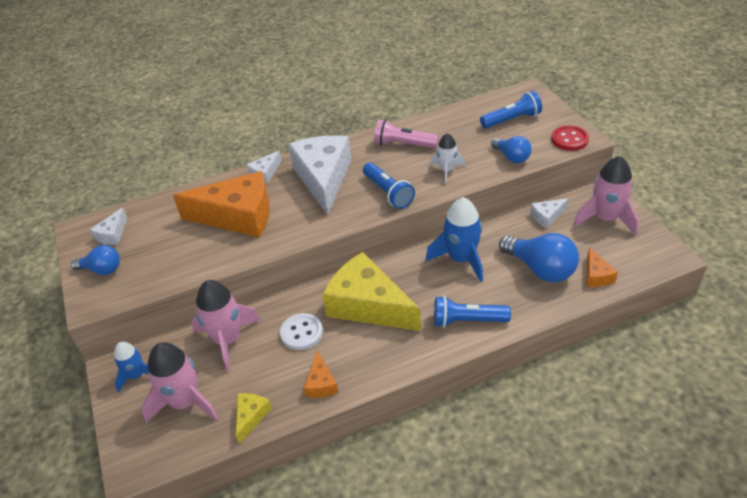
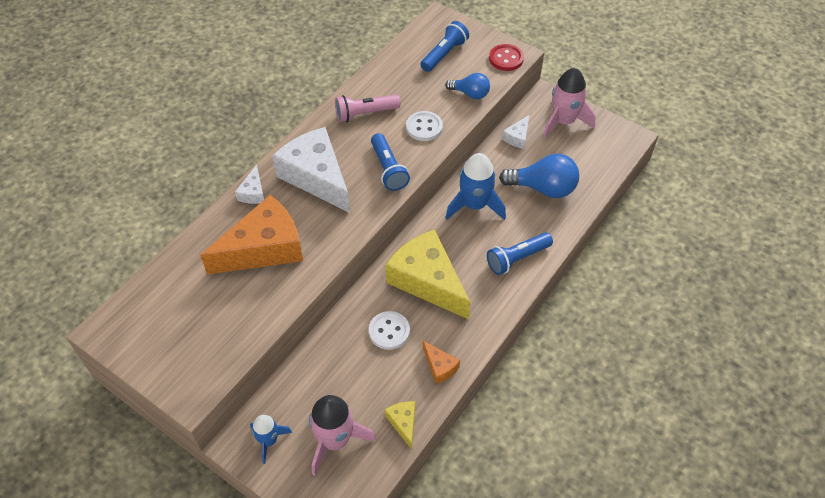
camera: 35 degrees left, 10 degrees up
blue light bulb [71,245,120,275] -> none
white cheese [90,208,127,245] -> none
pink rocket [191,280,261,372] -> none
yellow cheese [322,252,421,331] -> yellow cheese turned 45 degrees clockwise [385,229,470,319]
blue flashlight [363,163,415,209] -> blue flashlight turned 45 degrees clockwise [371,133,410,191]
white rocket [430,133,465,184] -> white button [406,111,443,141]
orange cheese [587,247,618,287] -> none

